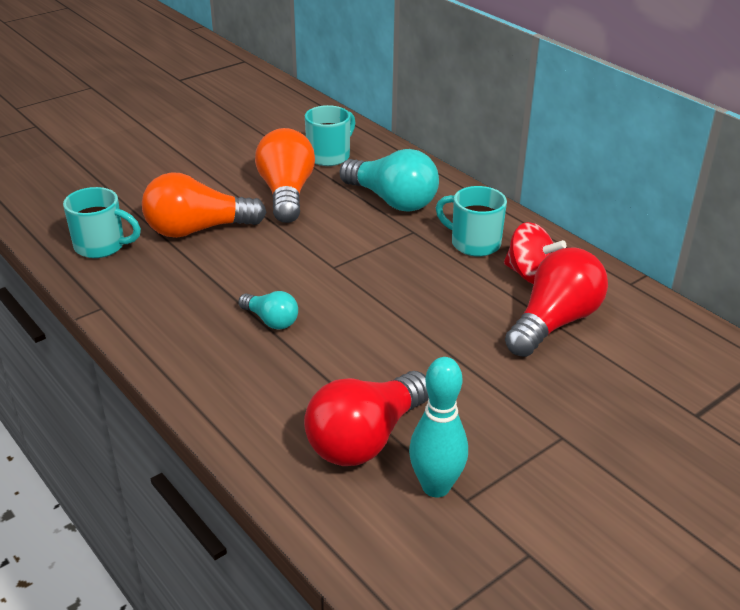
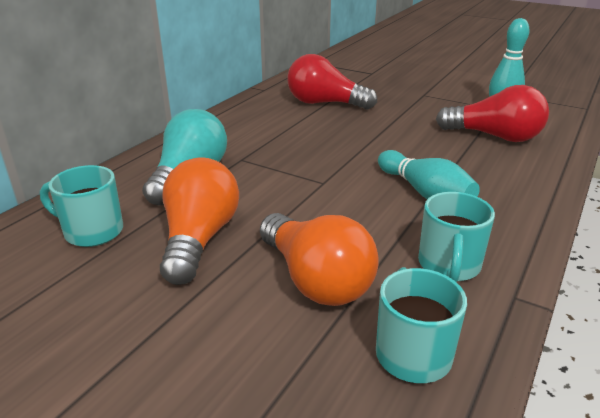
camera: 110 degrees left, 5 degrees down
turquoise light bulb [238,291,298,330] -> turquoise bowling pin [378,150,480,199]
orange light bulb [255,128,315,223] -> orange light bulb turned 120 degrees clockwise [160,157,239,285]
turquoise mug [436,186,507,257] -> turquoise mug moved to [418,192,495,282]
red spinning top [504,222,567,284] -> none

